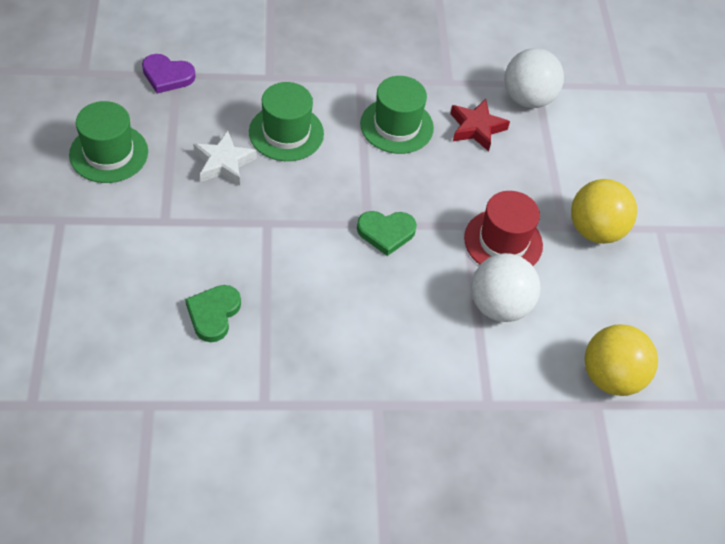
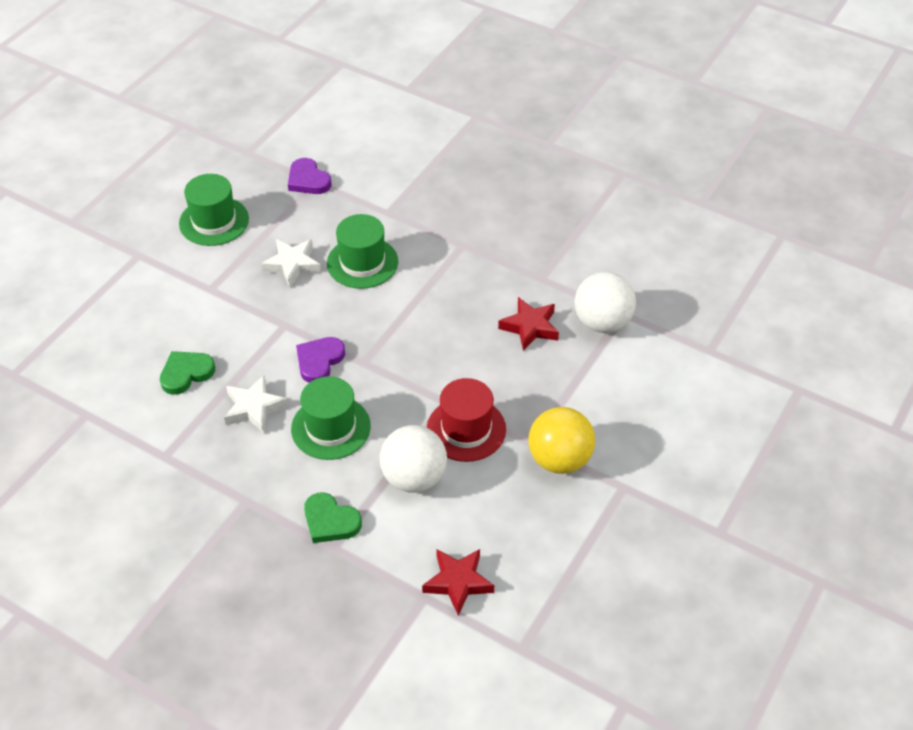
camera: 40 degrees right, 5 degrees down
green heart [357,211,417,256] -> green heart moved to [304,492,362,543]
green hat [360,76,434,154] -> green hat moved to [291,376,371,460]
yellow ball [585,325,658,396] -> red star [422,549,494,616]
none -> white star [224,375,288,433]
none -> purple heart [296,337,345,383]

